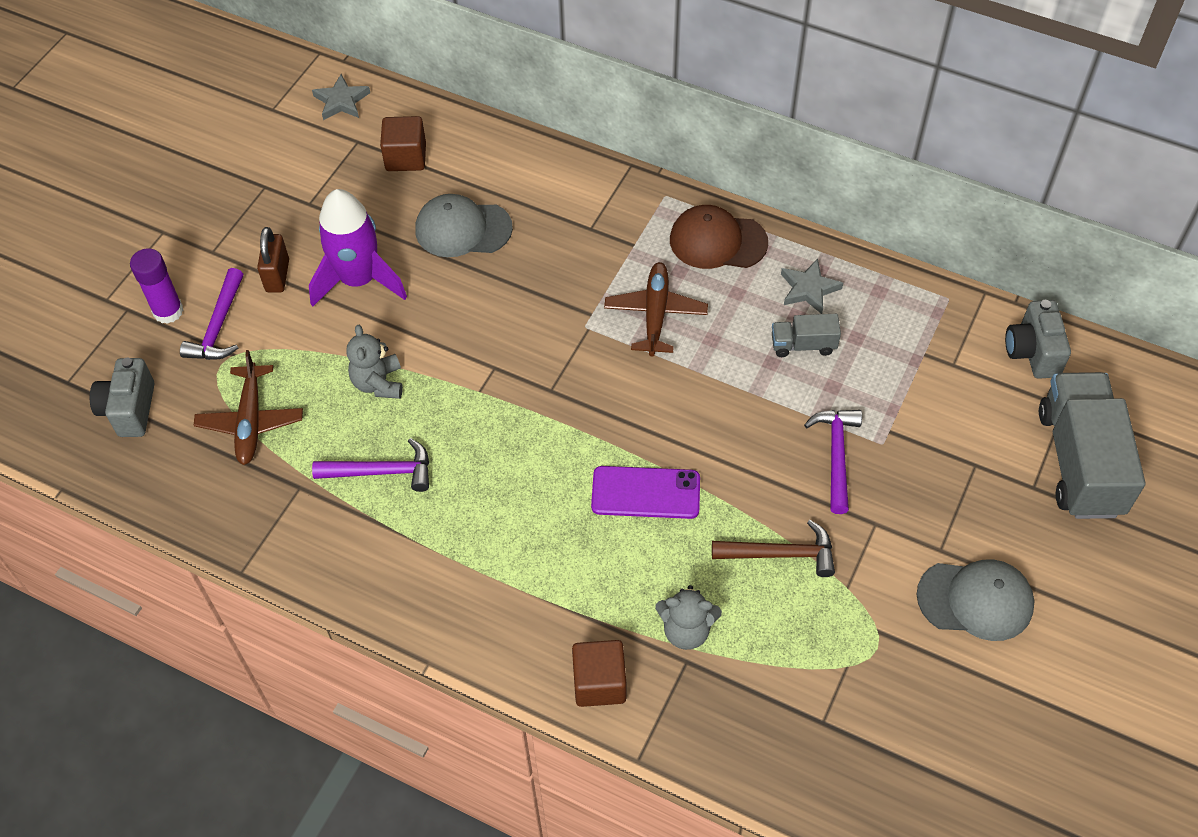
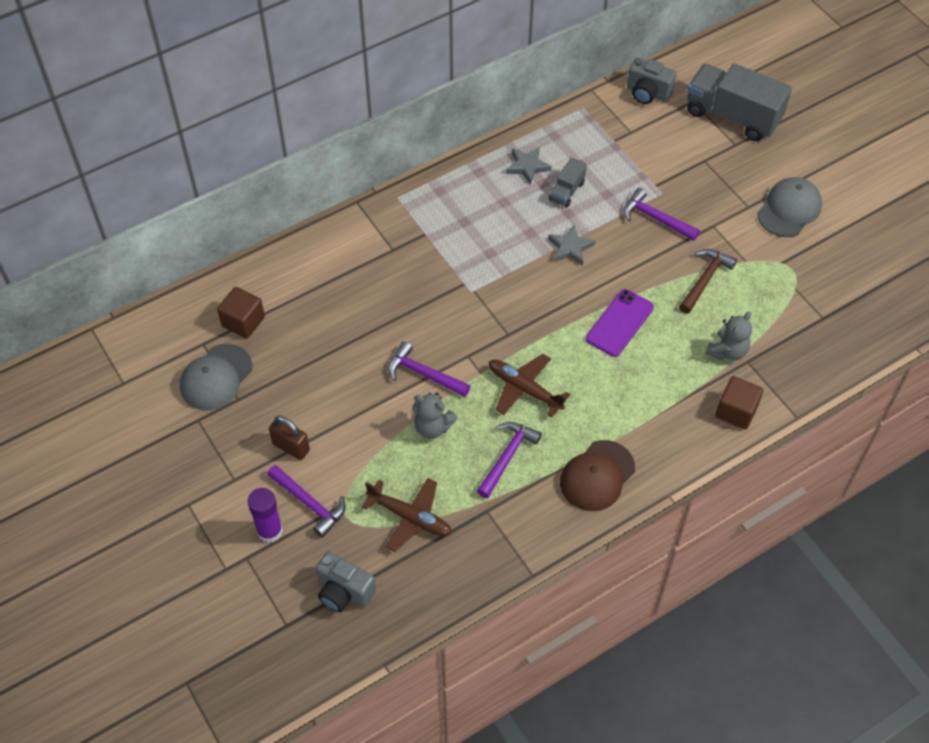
camera: 60 degrees left, 0 degrees up
purple rocket [309,189,407,307] -> none
grey star [312,74,370,120] -> grey star moved to [548,225,595,266]
grey cap [415,194,513,257] -> grey cap moved to [180,344,253,410]
brown plane [604,262,708,356] -> brown plane moved to [489,354,570,418]
brown cap [670,205,768,269] -> brown cap moved to [560,440,635,511]
none -> purple hammer [388,341,470,397]

